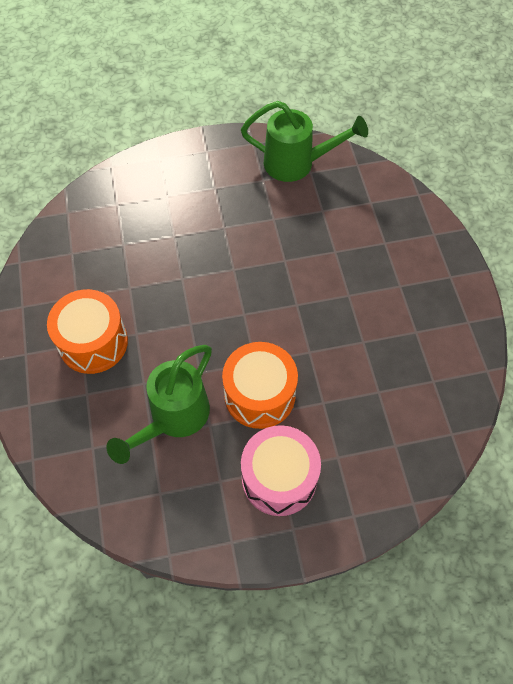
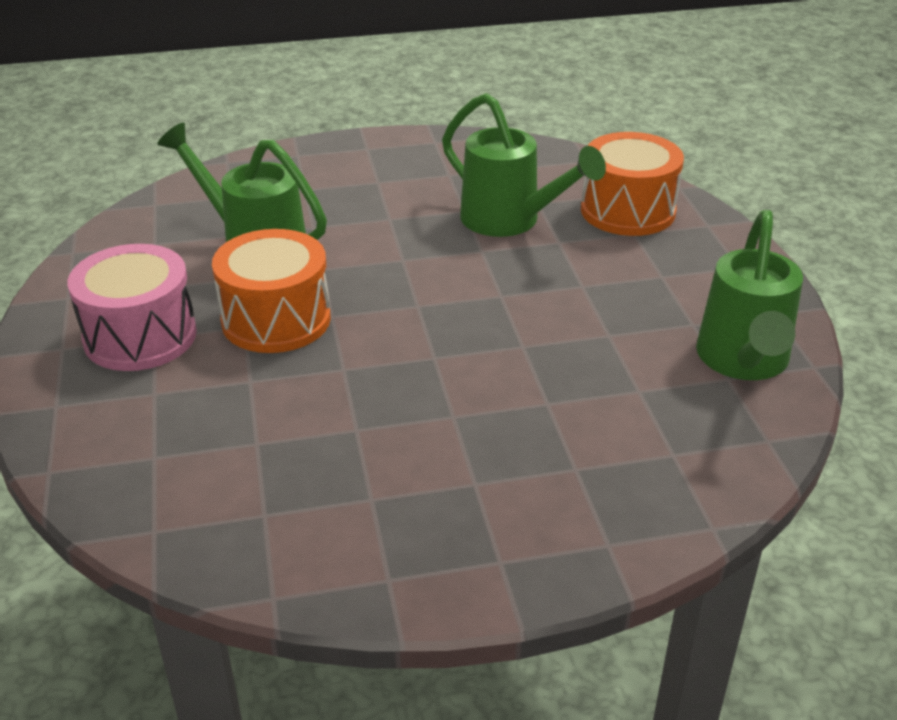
camera: 90 degrees right, 25 degrees down
orange drum [47,289,128,374] -> orange drum moved to [581,132,684,236]
none -> green watering can [442,93,606,237]

